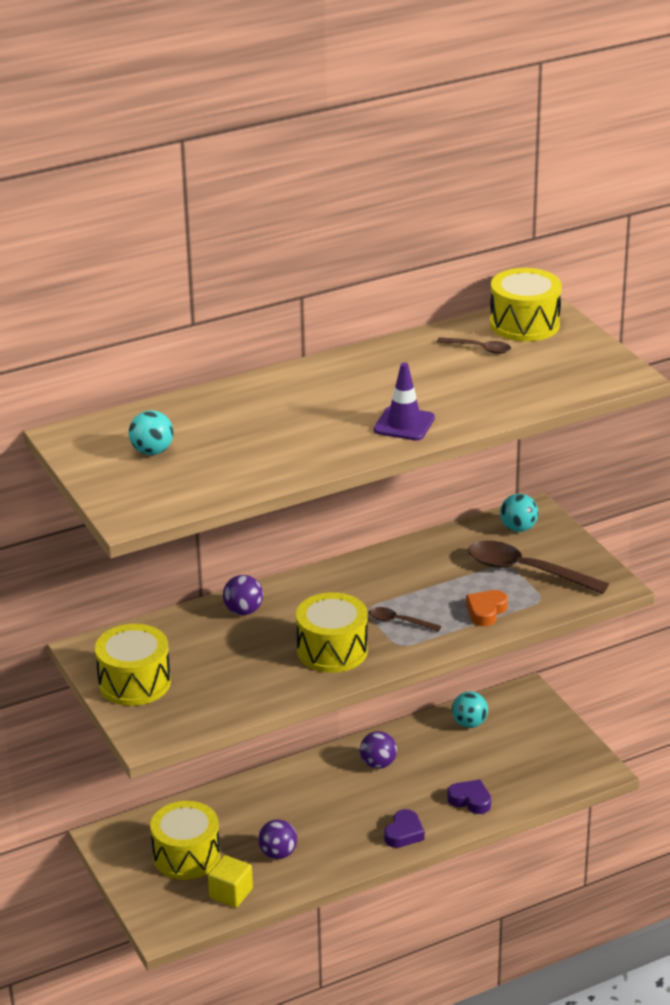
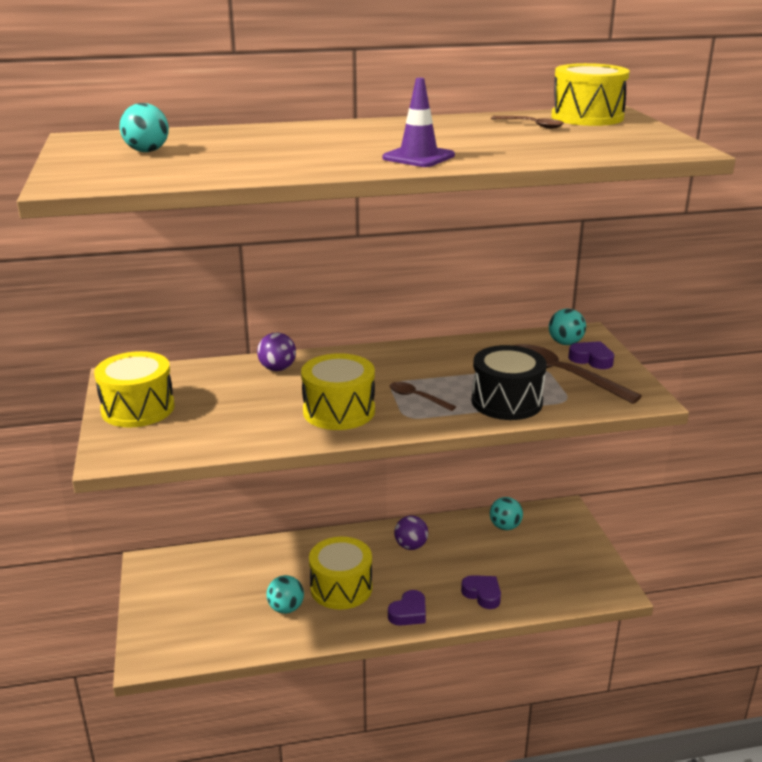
camera: 15 degrees right, 5 degrees down
yellow drum [150,801,220,880] -> yellow drum moved to [309,537,372,610]
yellow cube [208,855,253,908] -> none
purple ball [258,820,297,859] -> turquoise ball [266,575,304,614]
orange heart [466,590,508,626] -> black drum [472,345,546,420]
none -> purple heart [568,341,614,369]

